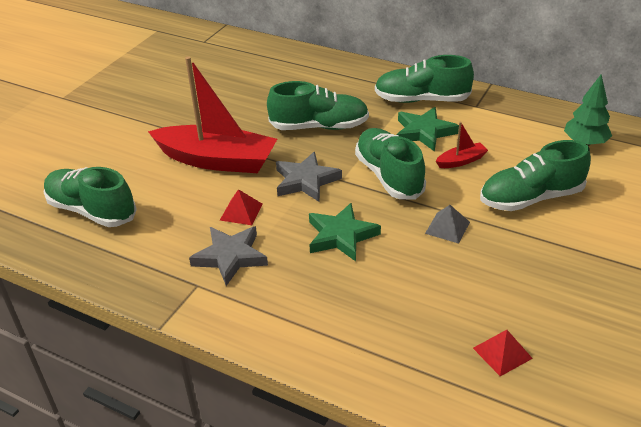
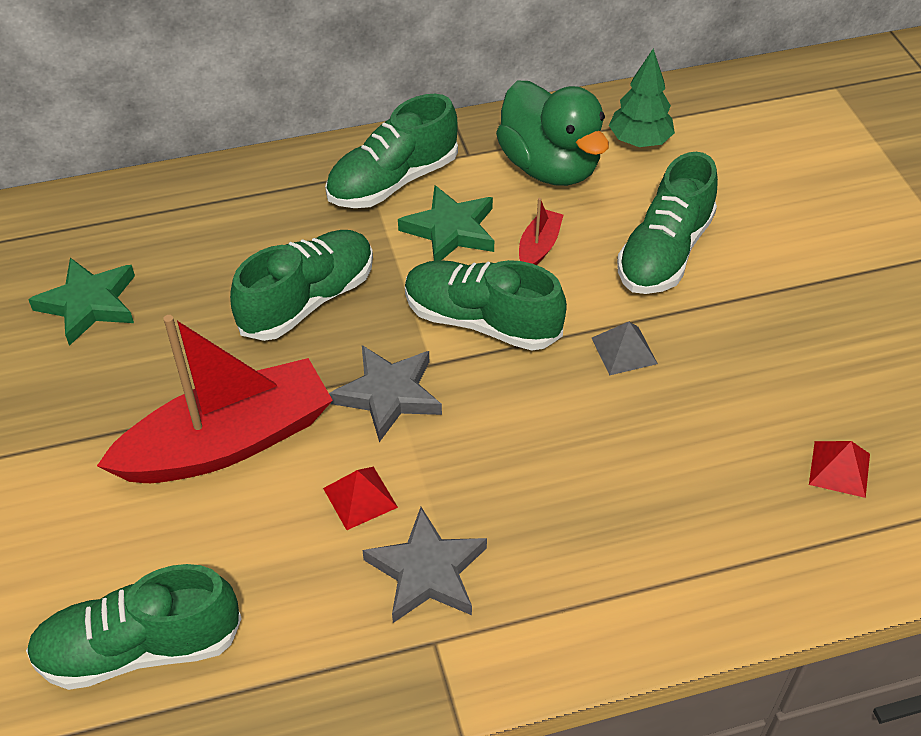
camera: 45 degrees left, 10 degrees up
green star [309,203,381,261] -> green star moved to [28,258,135,346]
none -> green duck [496,81,609,186]

